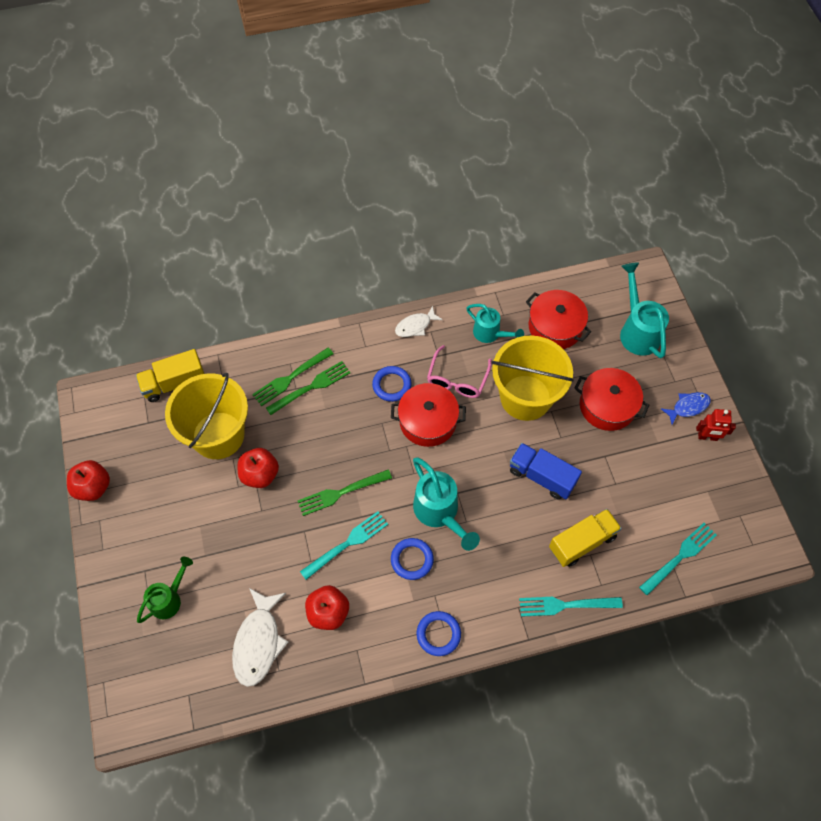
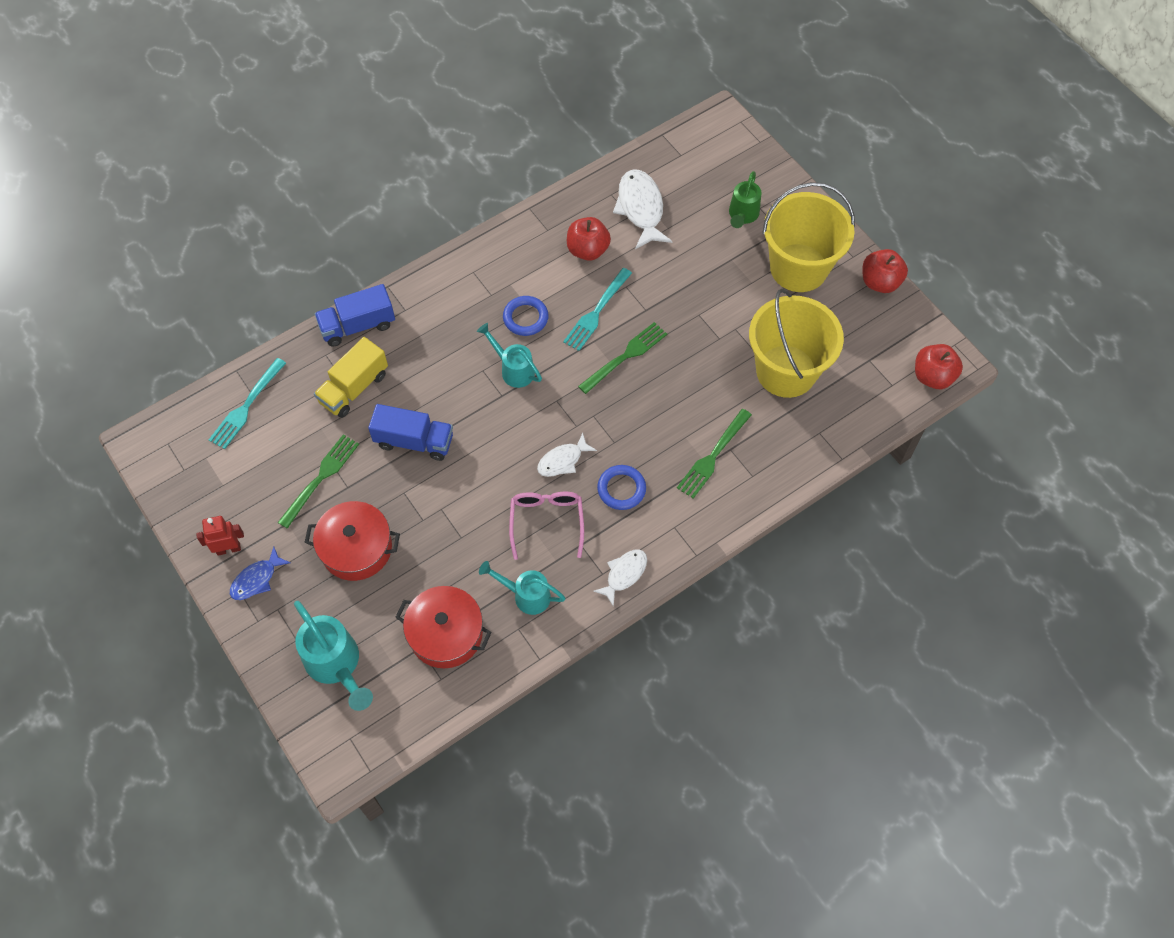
camera: 160 degrees right, 0 degrees up
yellow truck [136,349,204,402] -> none
red apple [237,448,279,488] -> red apple moved to [915,344,963,389]
green fork [252,347,333,406] -> green fork moved to [278,435,359,529]
red pot [391,383,466,447] -> white fish [537,433,597,477]
turquoise watering can [413,457,480,551] -> turquoise watering can [477,323,542,388], size x0.66
blue ring [416,611,461,656] -> none
yellow bucket [492,335,574,421] -> yellow bucket moved to [762,182,855,292]
turquoise fork [519,597,623,617] -> blue truck [315,284,395,347]

